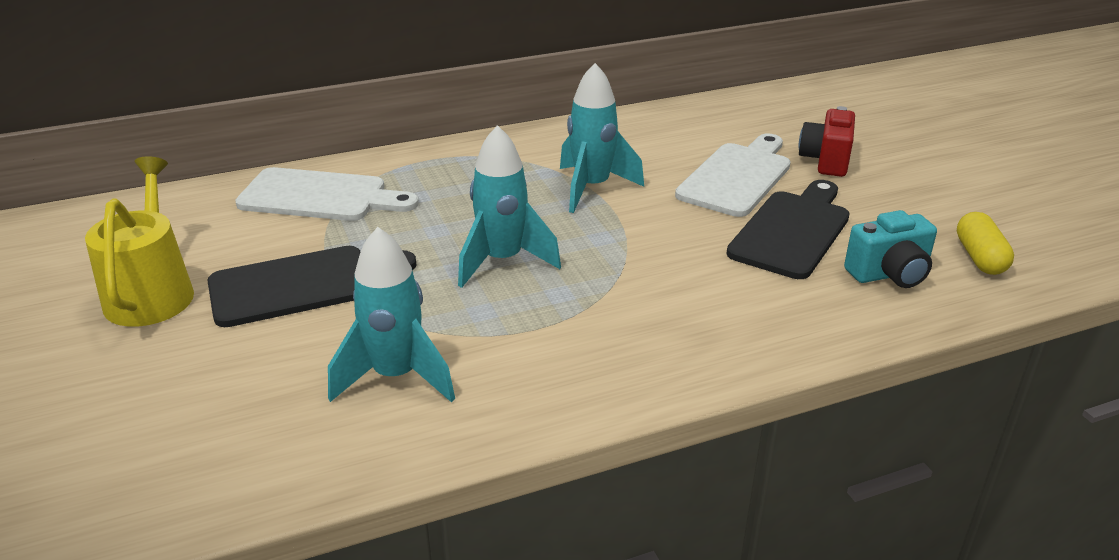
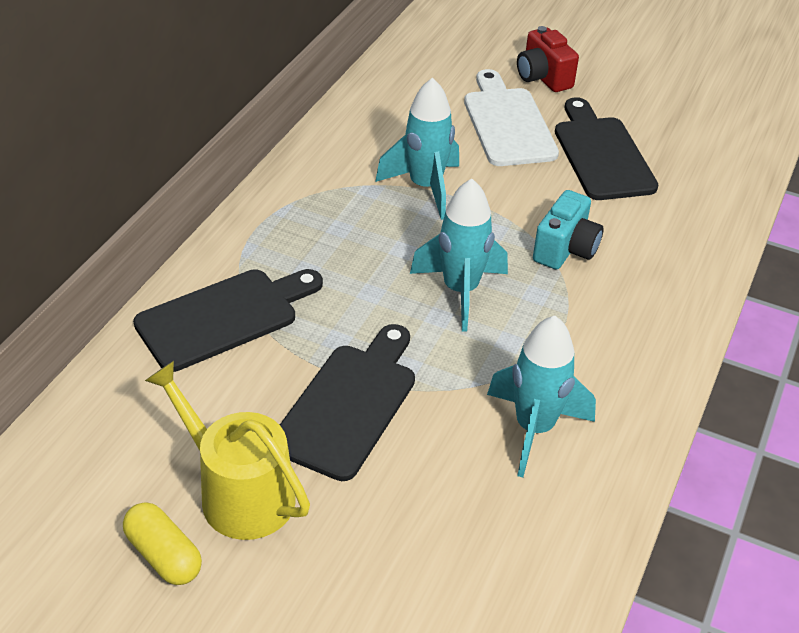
camera: 45 degrees left, 10 degrees up
white cutting board [235,167,419,221] -> black cutting board [133,269,323,372]
turquoise camera [844,210,937,288] -> turquoise camera moved to [533,190,603,270]
yellow capsule [957,212,1014,275] -> yellow capsule moved to [123,502,202,585]

